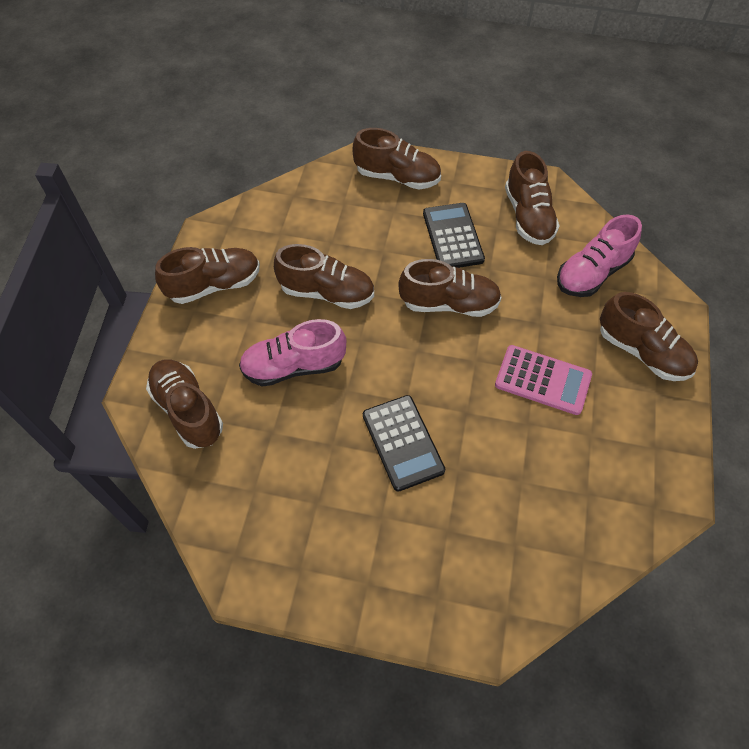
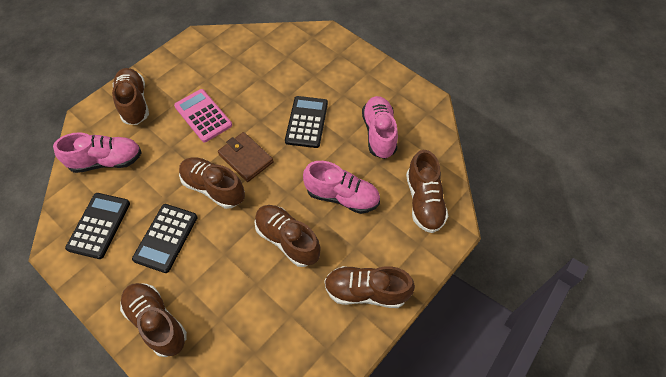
camera: 150 degrees left, 0 degrees up
brown shoe [505,151,560,245] -> black calculator [65,193,130,259]
none -> brown wallet [218,132,274,182]
none -> pink shoe [362,96,398,159]

